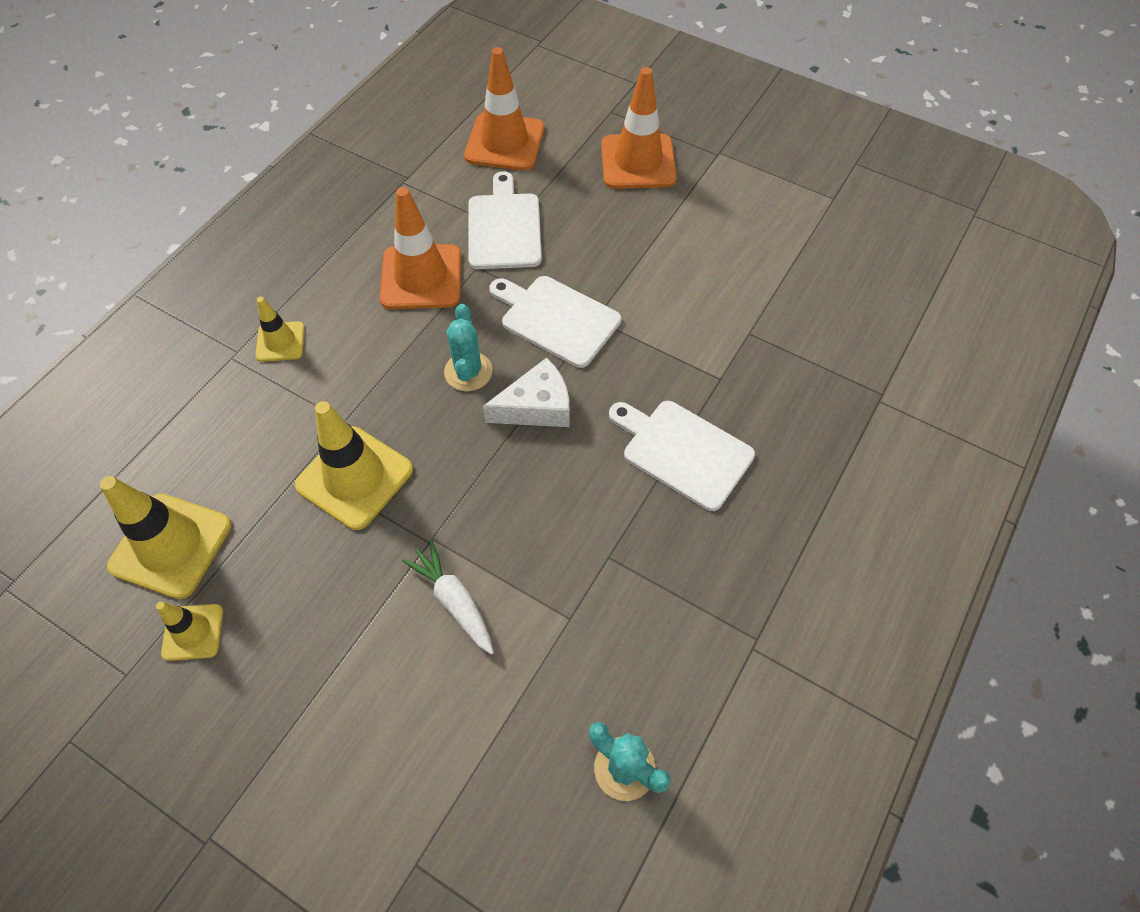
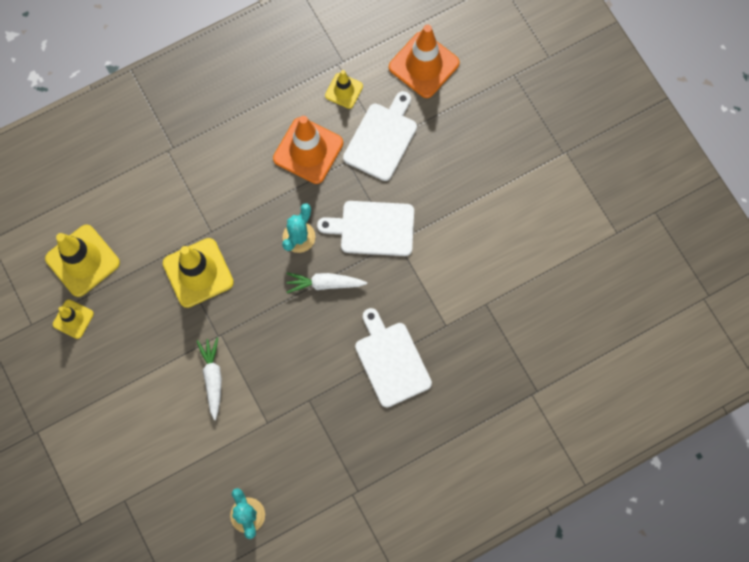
camera: 30 degrees right, 15 degrees up
yellow traffic cone [255,297,305,362] -> yellow traffic cone moved to [325,70,363,109]
white cheese [483,358,569,427] -> white carrot [287,272,367,293]
white cutting board [490,276,621,368] -> white cutting board turned 60 degrees counterclockwise [317,201,414,256]
orange traffic cone [601,67,677,189] -> none

